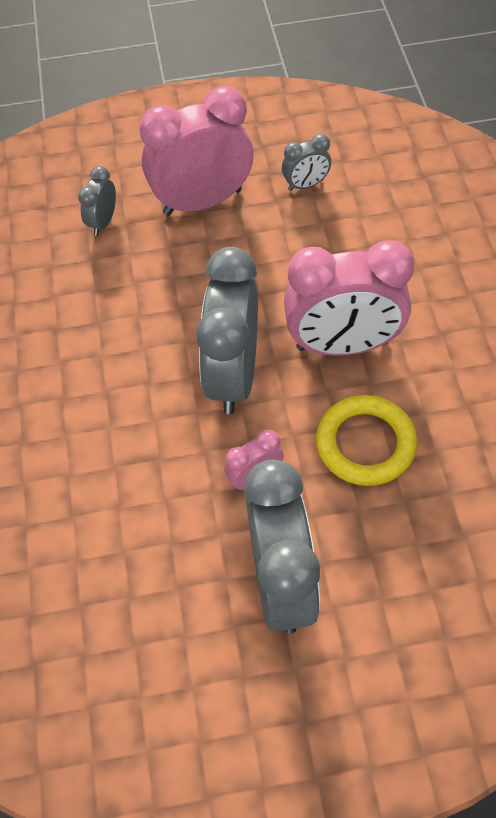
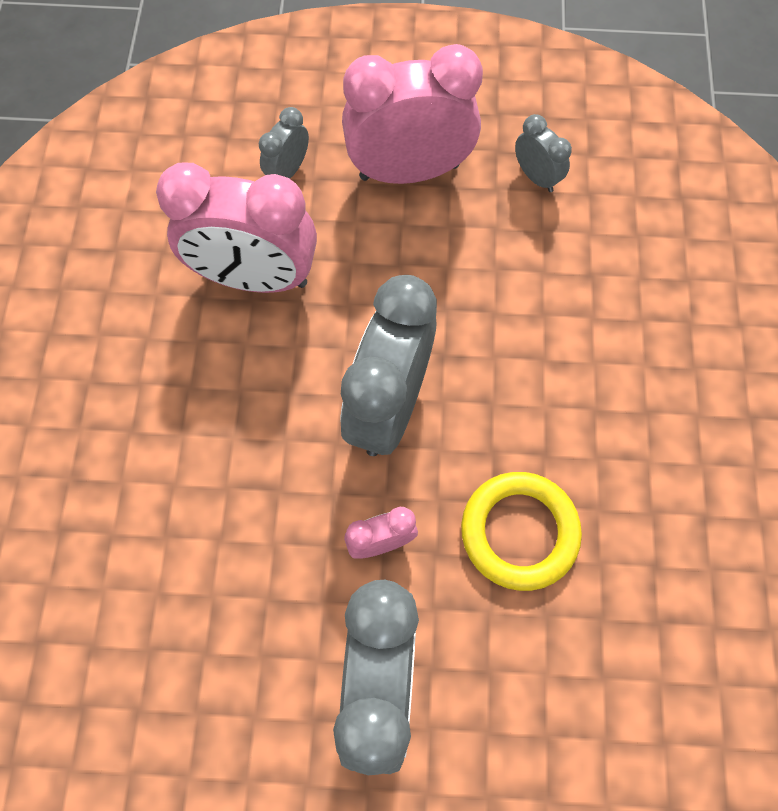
camera: 10 degrees right, 10 degrees up
grey clock [282,134,331,191] -> grey clock turned 120 degrees counterclockwise [515,114,572,192]
pink clock [284,240,414,356] -> pink clock moved to [156,162,317,293]

